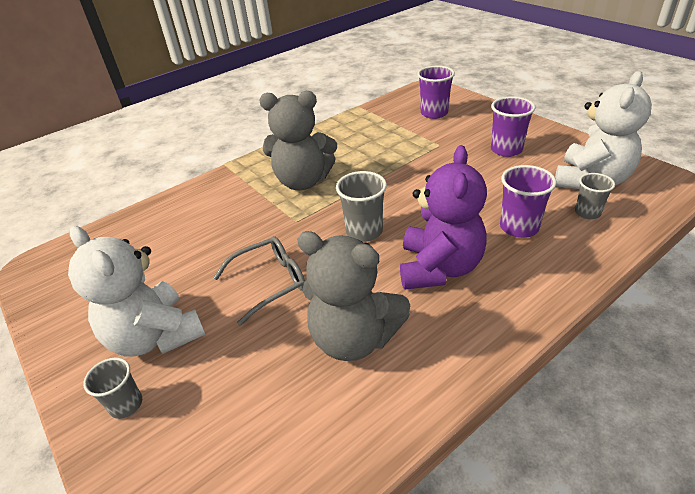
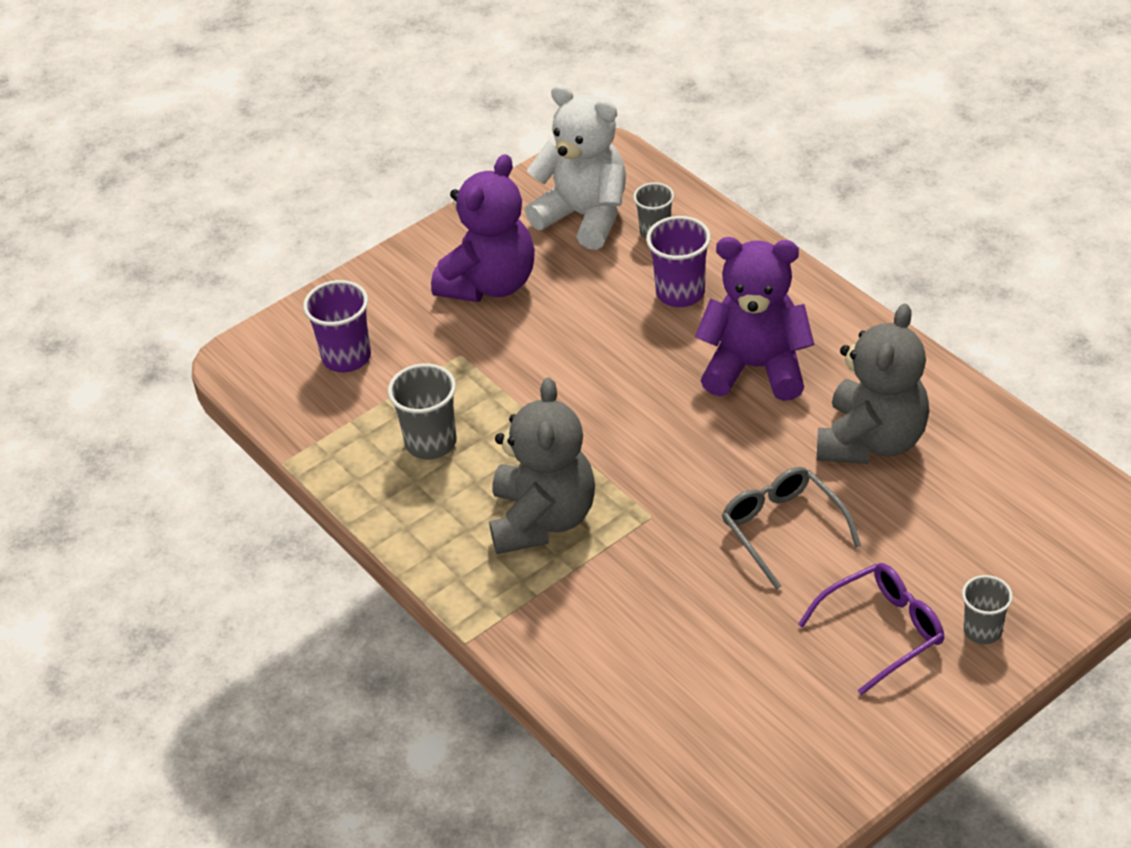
camera: 90 degrees left, 5 degrees up
white teddy bear [68,226,205,356] -> purple glasses [798,563,944,695]
grey cup [336,171,387,242] -> grey cup moved to [388,364,457,459]
purple cup [491,96,536,157] -> purple teddy bear [431,154,535,302]

